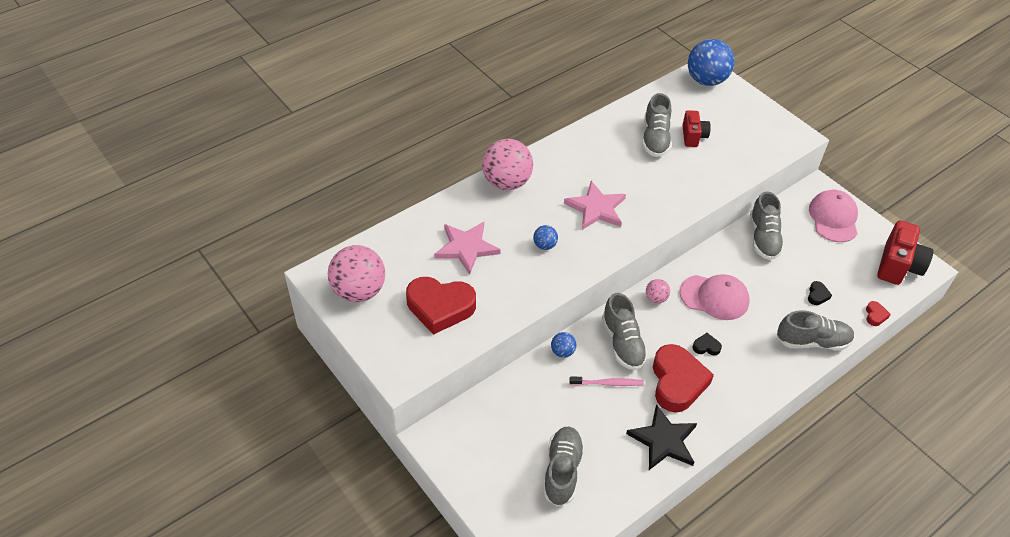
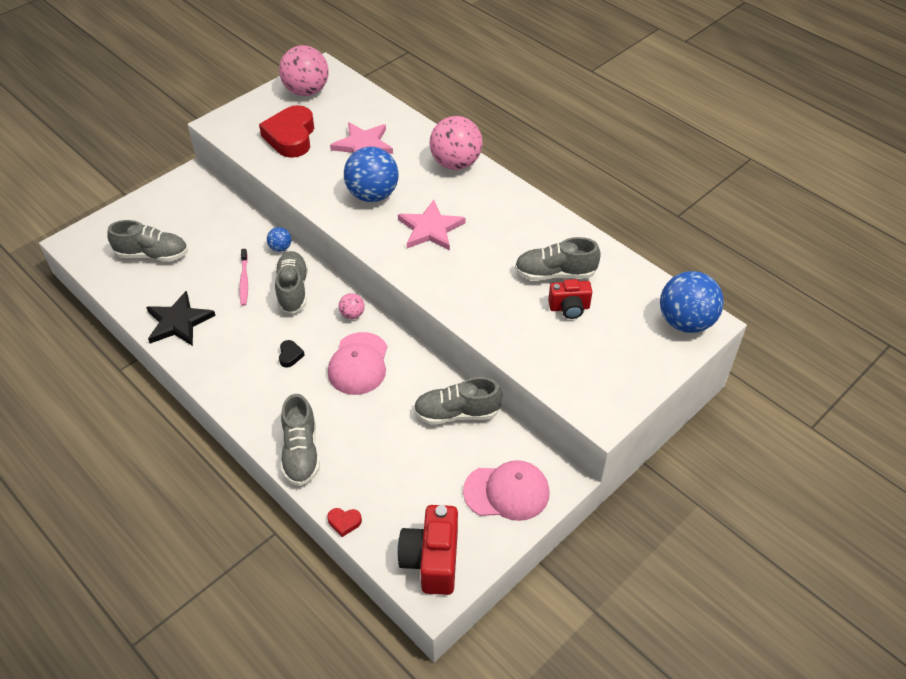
camera: 85 degrees right, 0 degrees up
blue ball [533,225,558,250] -> blue ball [344,147,399,202], size x2.17
grey shoe [602,293,648,370] -> grey shoe turned 105 degrees clockwise [275,251,308,314]
red heart [653,344,714,413] -> none
black heart [808,281,832,305] -> none
red camera [877,220,934,285] -> red camera turned 75 degrees clockwise [397,505,458,595]

